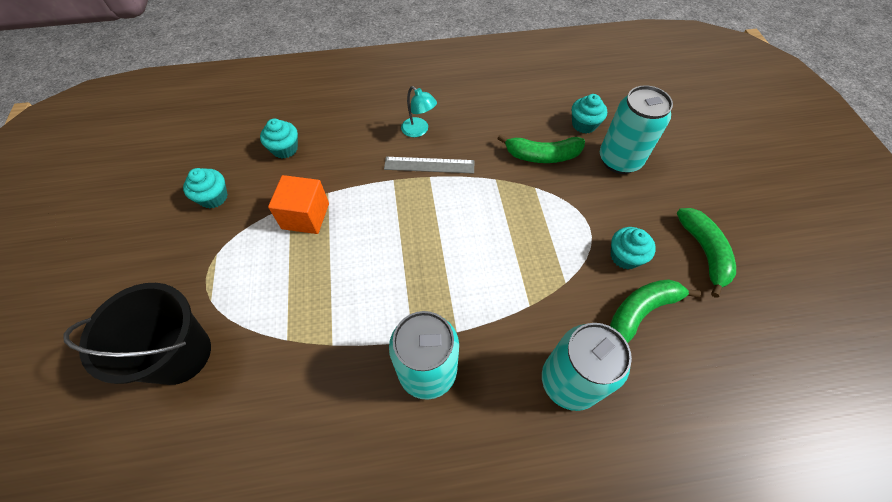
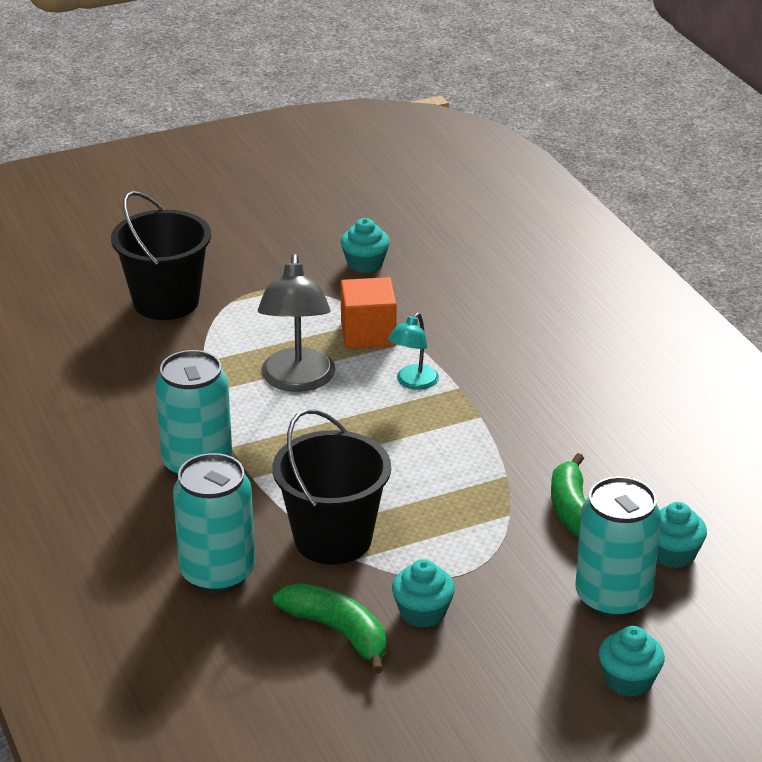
camera: 75 degrees right, 25 degrees down
turquoise cupcake [260,119,298,158] -> turquoise cupcake moved to [599,626,665,697]
grey ruler [384,157,474,174] -> none
turquoise lamp [401,86,437,137] -> turquoise lamp moved to [388,313,439,390]
green banana [677,208,736,298] -> none
none -> grey lamp [258,254,335,392]
none -> black bucket [273,409,391,565]

